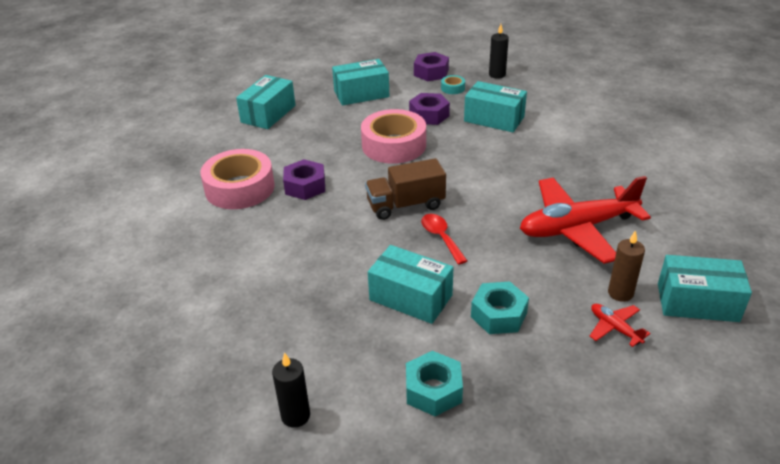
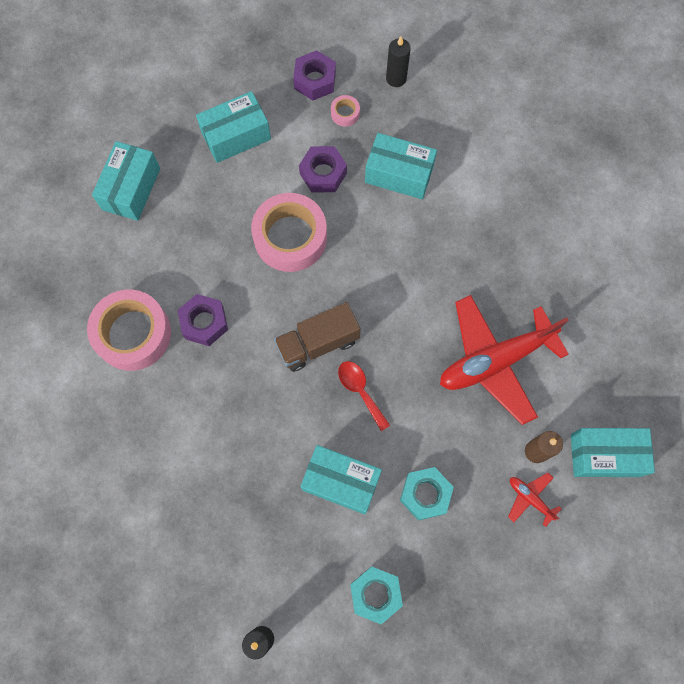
camera: 10 degrees left, 35 degrees up
turquoise tape [441,75,465,94] -> pink tape [331,95,360,126]

